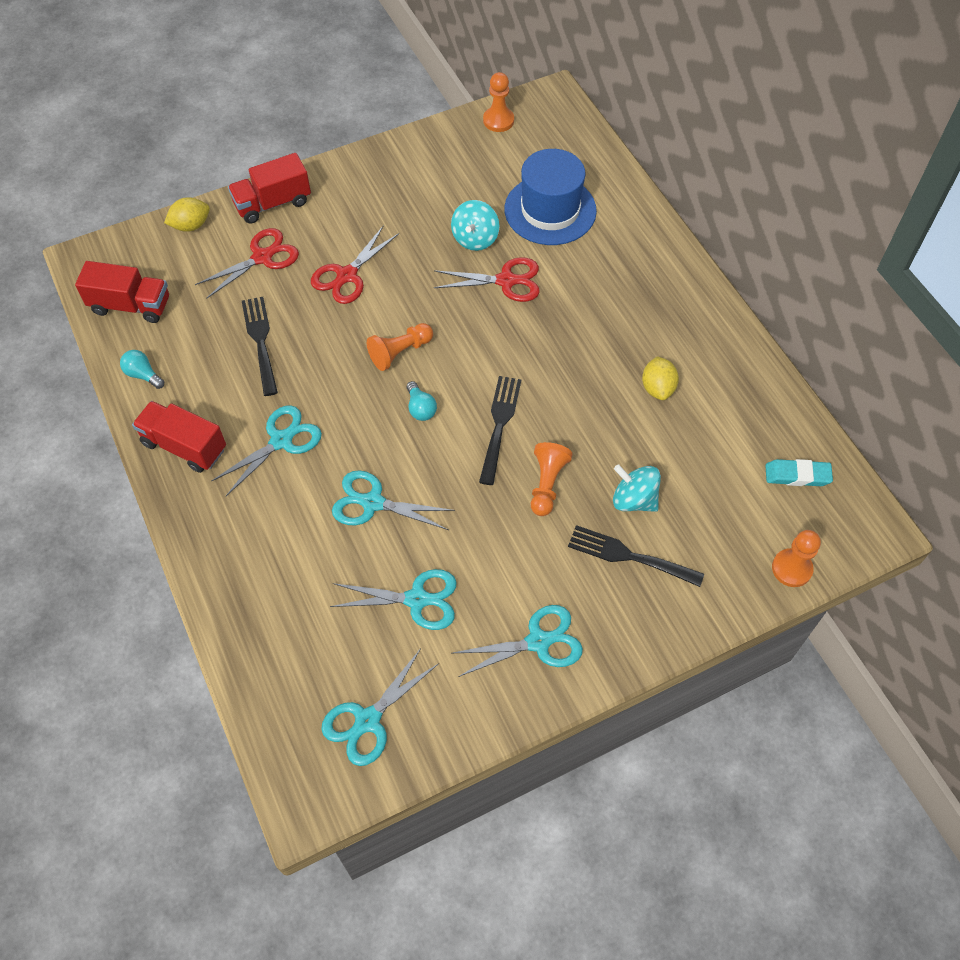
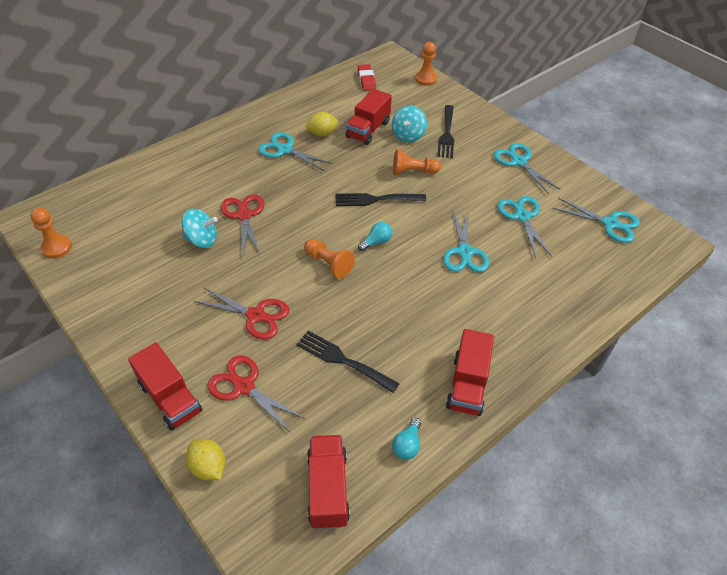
camera: 105 degrees left, 10 degrees down
turquoise scissors [211,405,322,496] -> turquoise scissors moved to [258,132,333,171]
black fork [242,297,278,396] -> black fork turned 60 degrees clockwise [296,331,400,393]
blue hat [504,149,597,245] -> none
turquoise eraser [765,459,833,486] -> red eraser [358,64,376,91]
none -> red truck [346,89,392,145]

